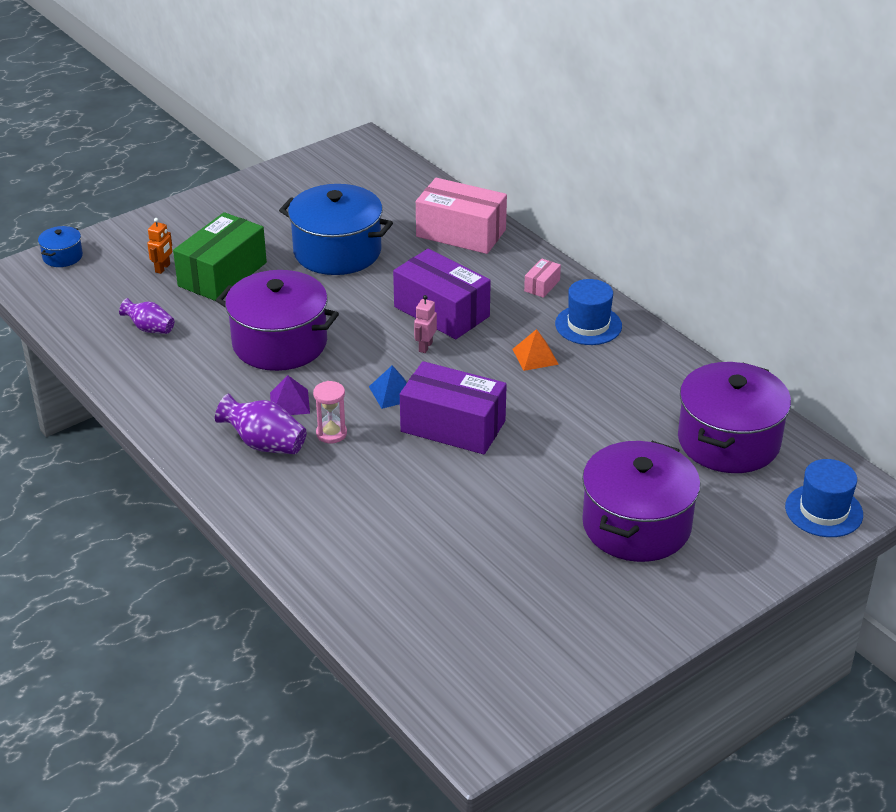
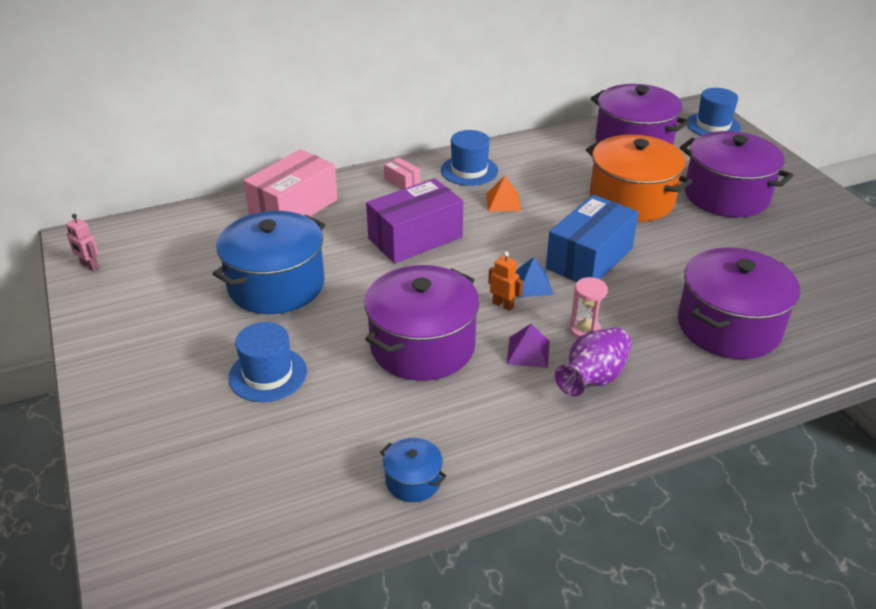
camera: 75 degrees left, 0 degrees up
blue pot [38,226,83,267] -> blue pot moved to [380,438,447,502]
purple vase [119,298,175,334] -> none
orange robot [147,218,172,274] -> orange robot moved to [488,252,523,311]
green box [173,212,267,301] -> blue hat [229,322,307,402]
purple box [400,361,507,454] -> blue box [546,195,639,282]
pink robot [414,295,437,353] -> pink robot moved to [66,214,99,271]
none -> orange pot [586,135,692,222]
none -> purple pot [678,247,800,359]

